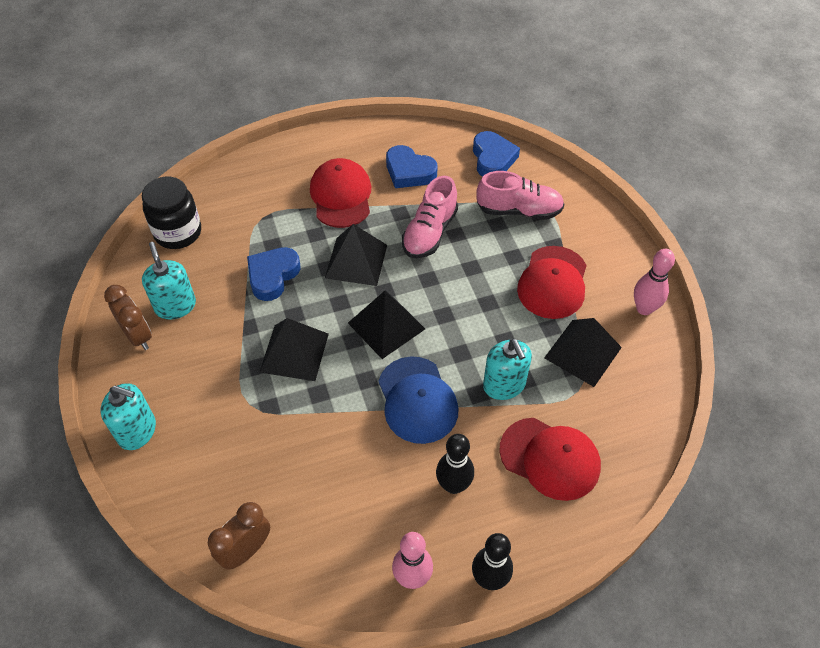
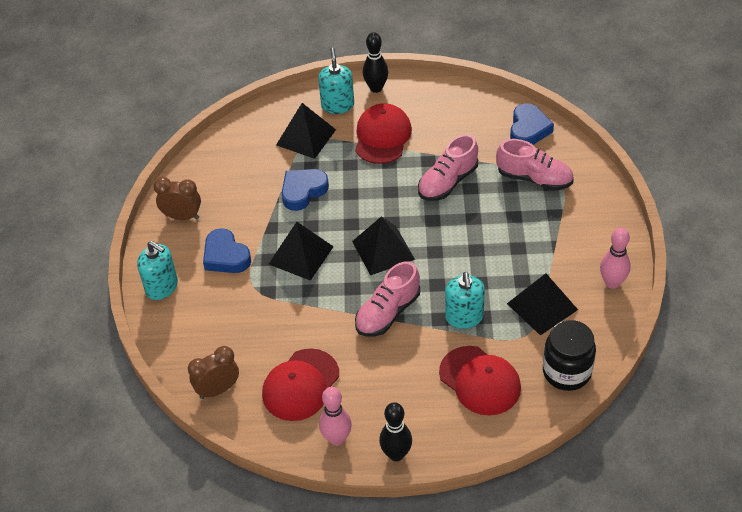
camera: 20 degrees right, 5 degrees down
brown clock [104,285,152,350] -> brown clock turned 60 degrees counterclockwise [154,177,201,220]
black jar [142,177,201,249] -> black jar moved to [543,320,596,391]
turquoise soap dispenser [142,242,196,320] -> turquoise soap dispenser moved to [318,48,354,114]
black pyramid [325,224,387,286] -> black pyramid moved to [276,103,336,159]
blue cap [378,356,458,444] -> pink shoe [355,261,420,336]
blue heart [386,145,437,188] -> blue heart moved to [203,228,251,273]
black bowling pin [436,434,474,494] -> black bowling pin moved to [363,32,388,93]
red cap [517,246,587,319] -> red cap moved to [262,349,339,421]

